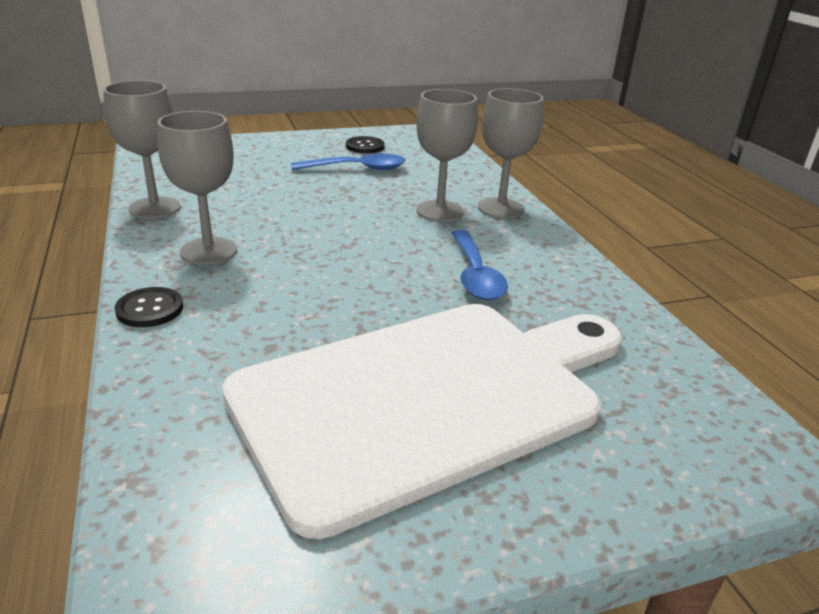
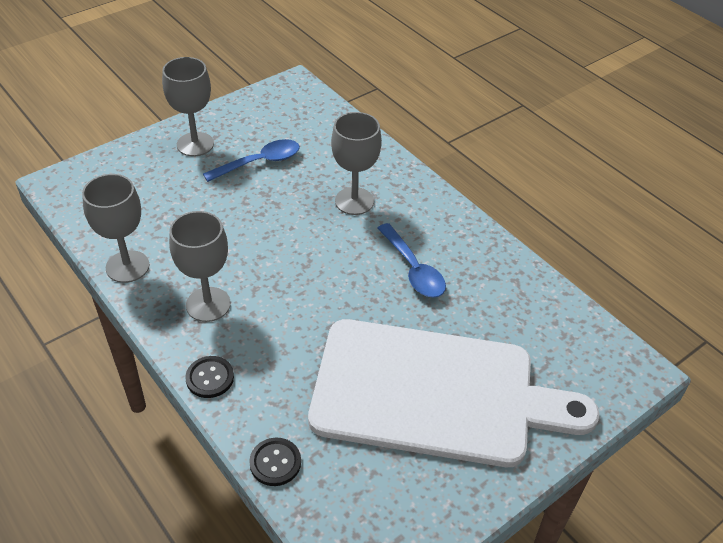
camera: 20 degrees left, 15 degrees up
white cutting board [222,304,622,539] -> white cutting board turned 60 degrees clockwise [308,319,599,467]
black button [346,136,385,154] -> black button moved to [249,438,301,486]
grey goblet [478,88,543,218] -> grey goblet moved to [162,57,214,156]

